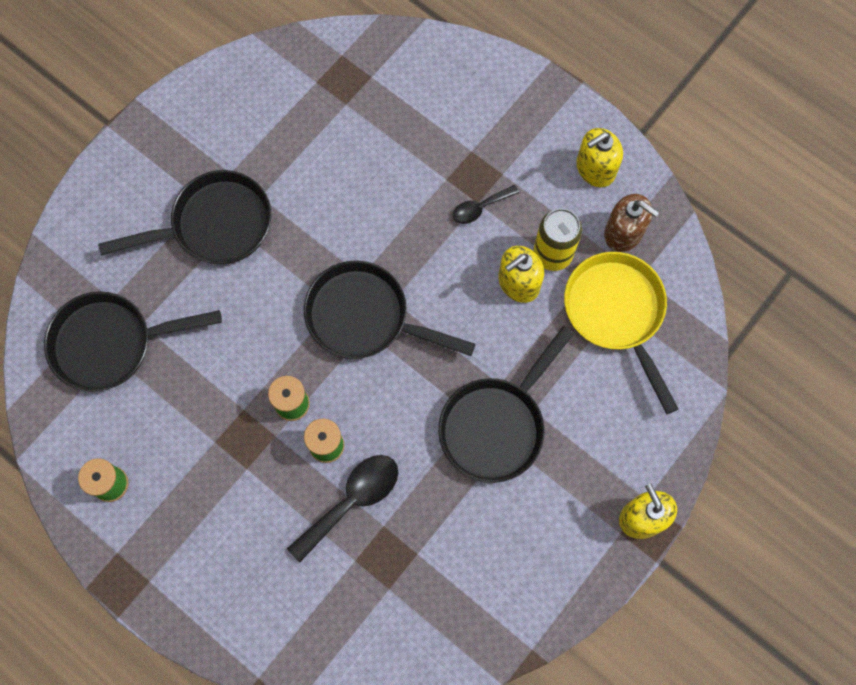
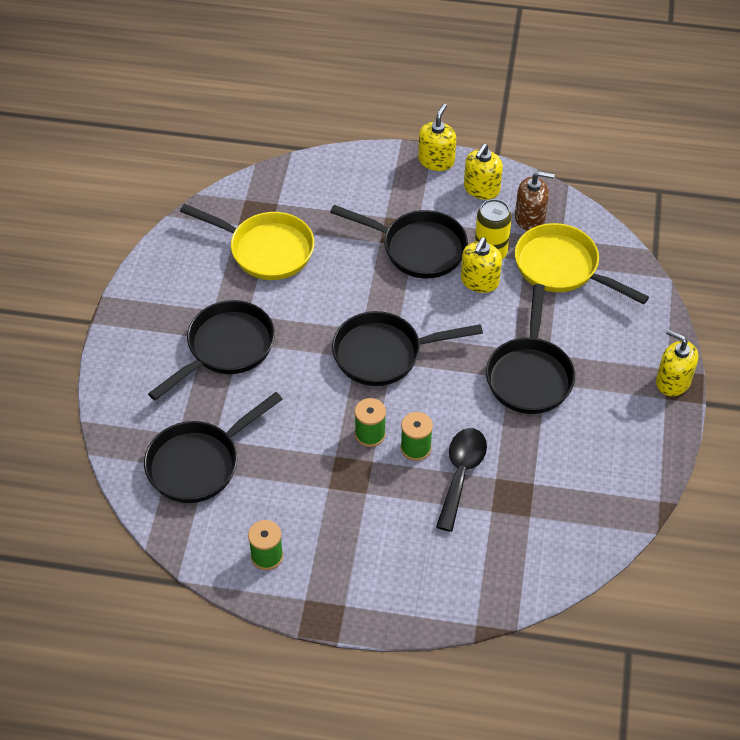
camera: 30 degrees left, 20 degrees down
black spoon [453,185,519,224] -> black pan [330,205,468,279]
none -> yellow pan [180,204,314,280]
none -> yellow soap dispenser [418,104,456,171]

